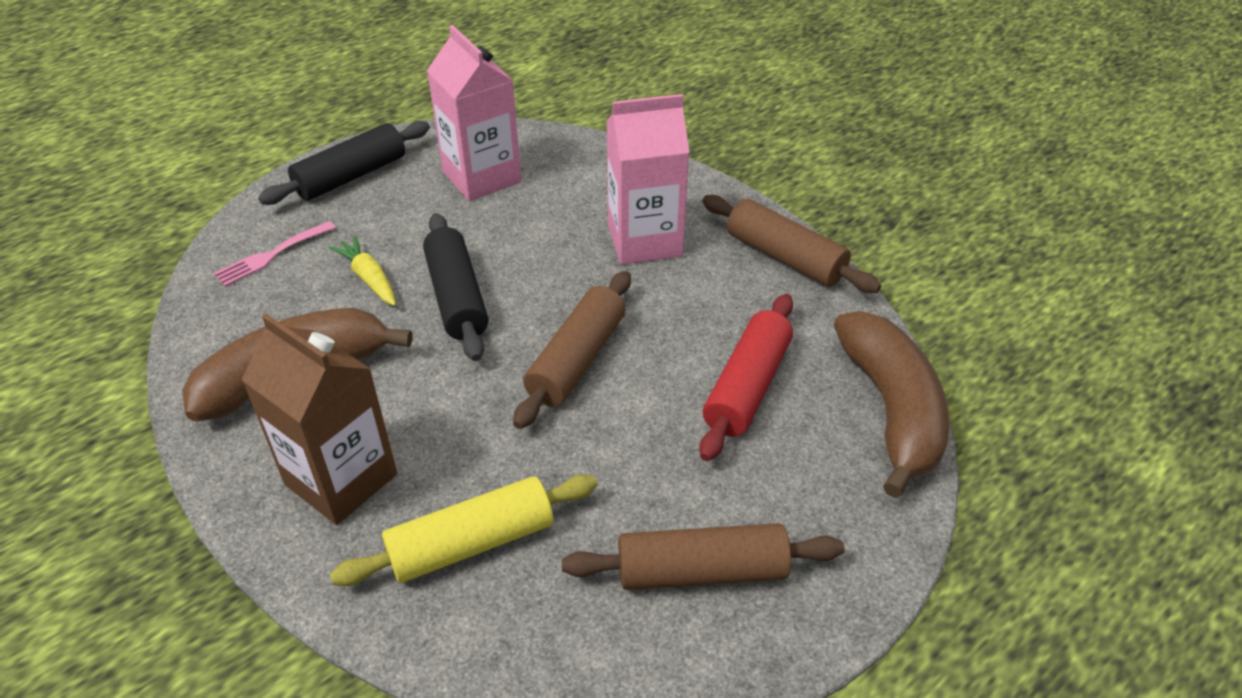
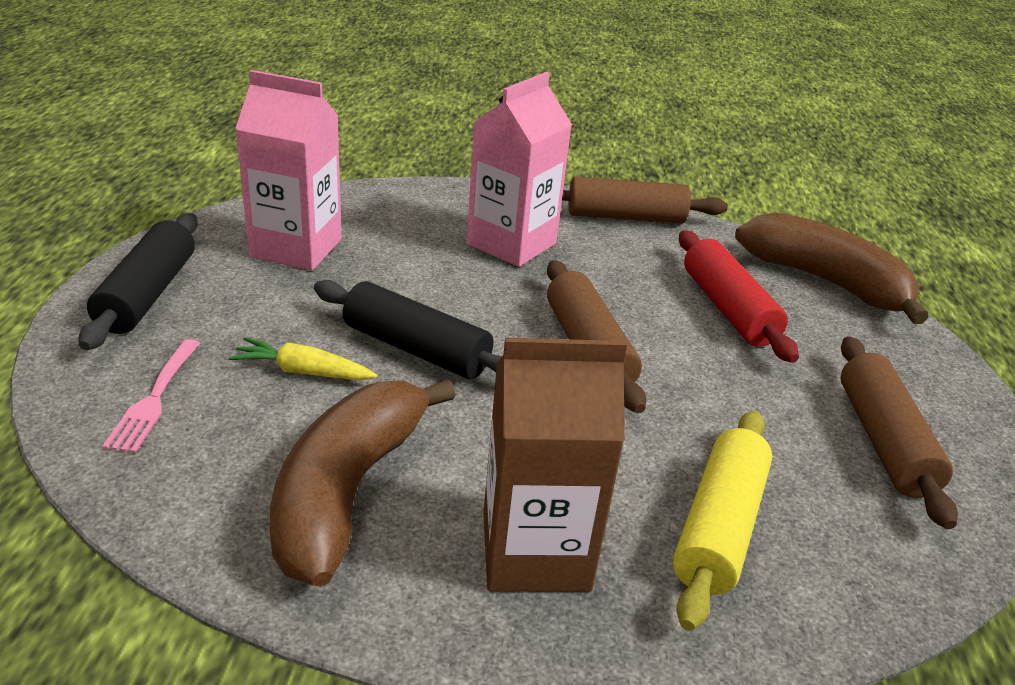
camera: 45 degrees left, 10 degrees down
brown rolling pin [562,523,844,590] -> brown rolling pin turned 45 degrees counterclockwise [840,336,958,529]

